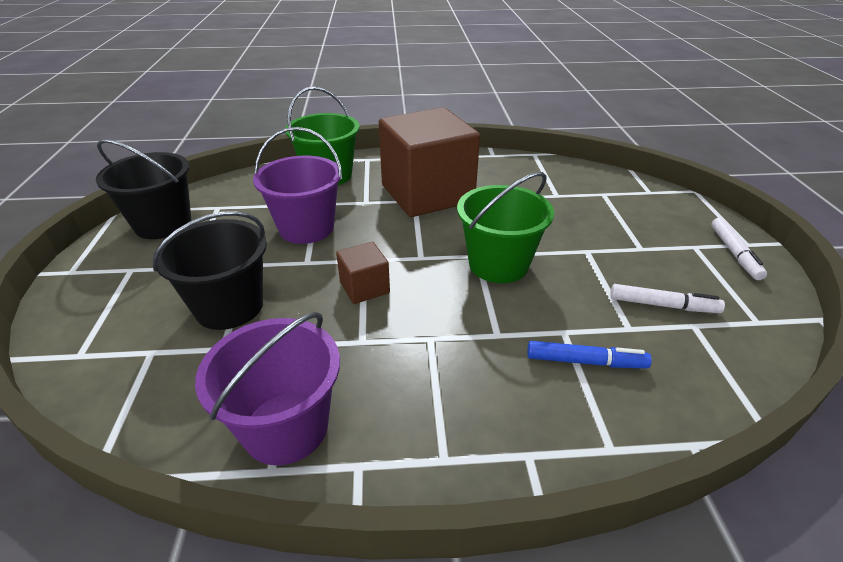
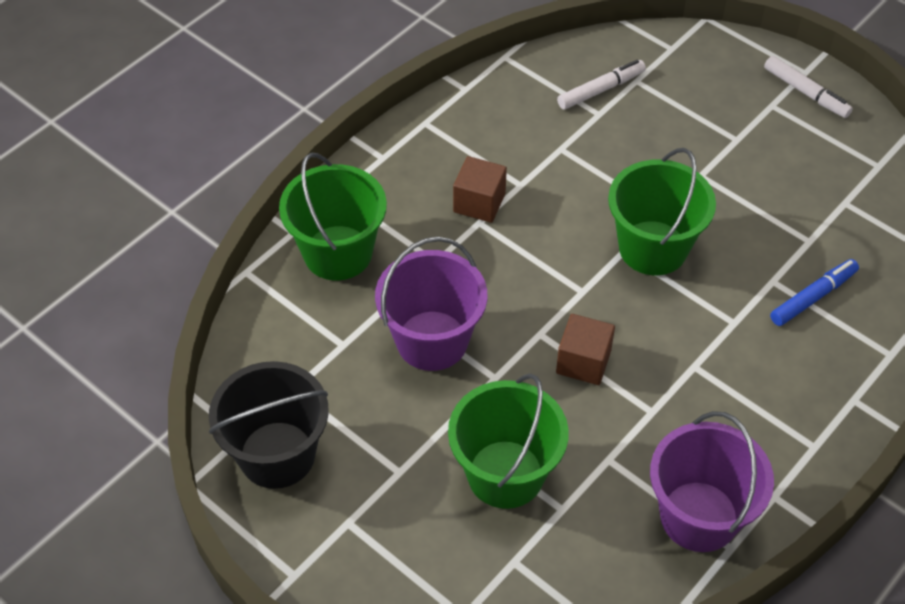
camera: 45 degrees left, 15 degrees up
black bucket [152,211,267,330] -> green bucket [448,373,569,509]
brown cube [379,107,480,217] -> brown cube [453,156,507,223], size x0.43
white marker [610,284,725,313] -> white marker moved to [557,60,646,110]

